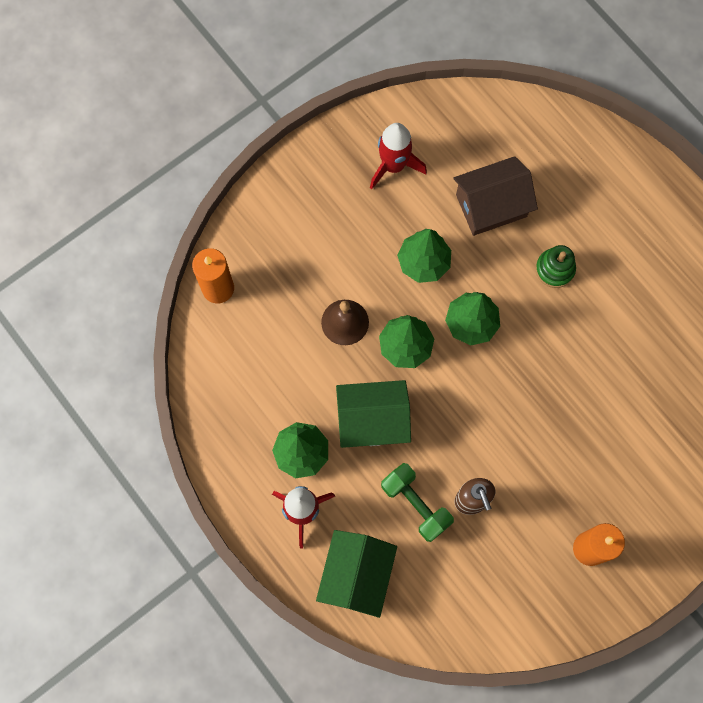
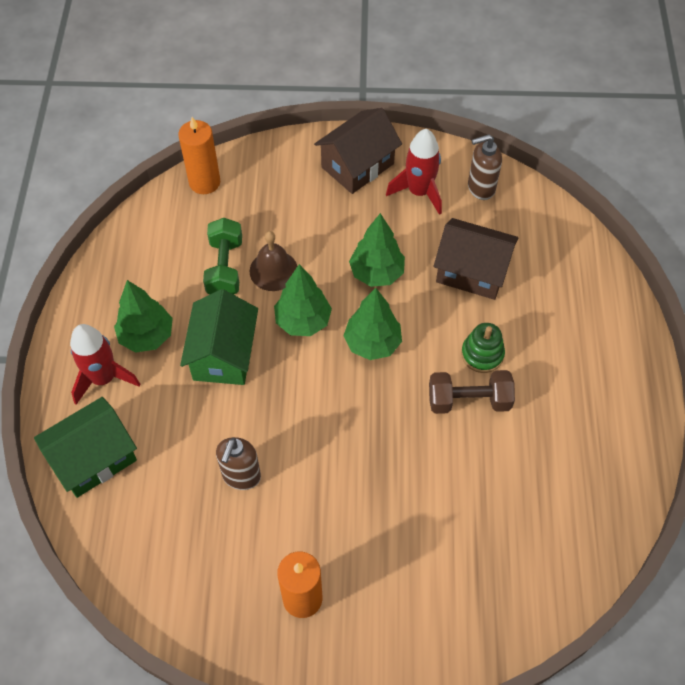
camera: 40 degrees right, 15 degrees down
green house [336,380,411,448] -> green house turned 60 degrees clockwise [180,289,258,385]
green dumbbell [381,463,454,542] -> green dumbbell moved to [203,218,242,295]
none -> brown house [314,108,402,194]
none -> brown dumbbell [429,370,515,414]
none -> brown soap dispenser [468,134,502,200]

